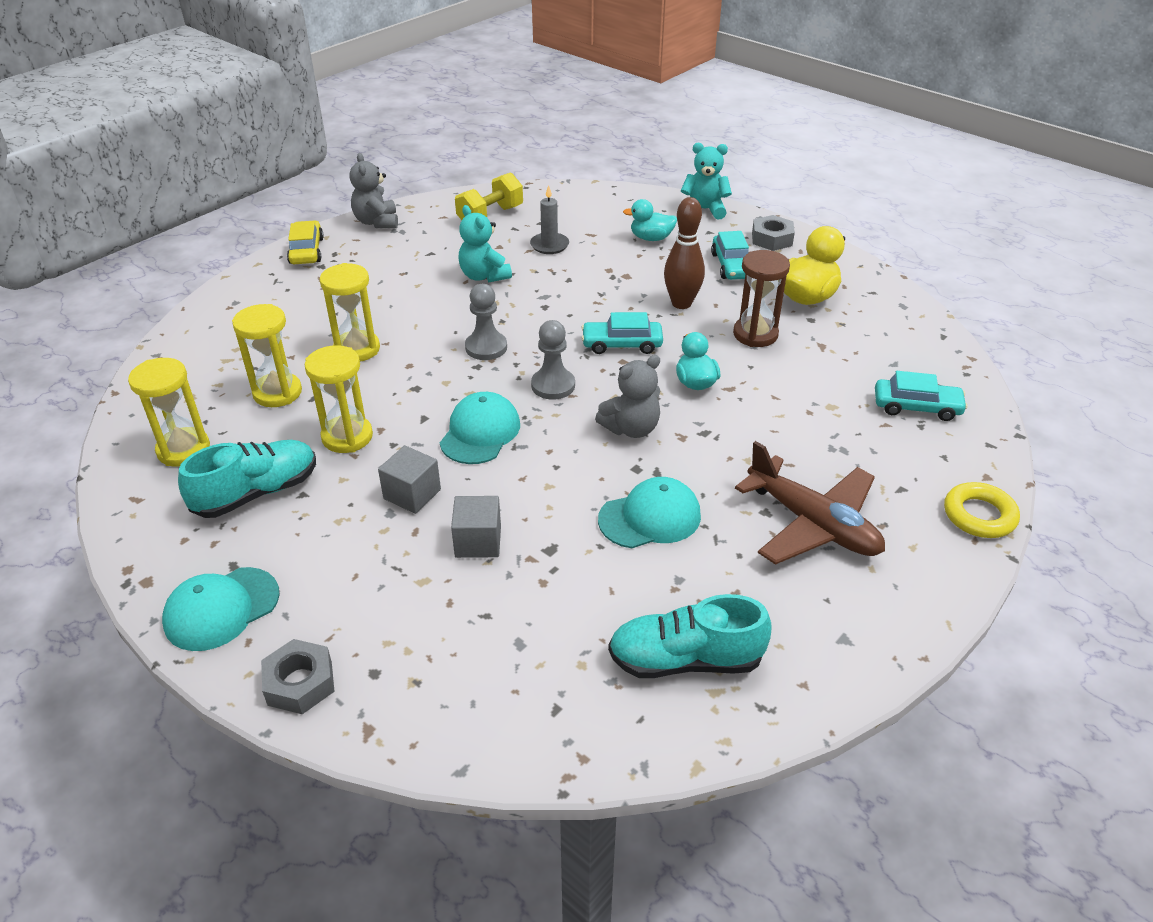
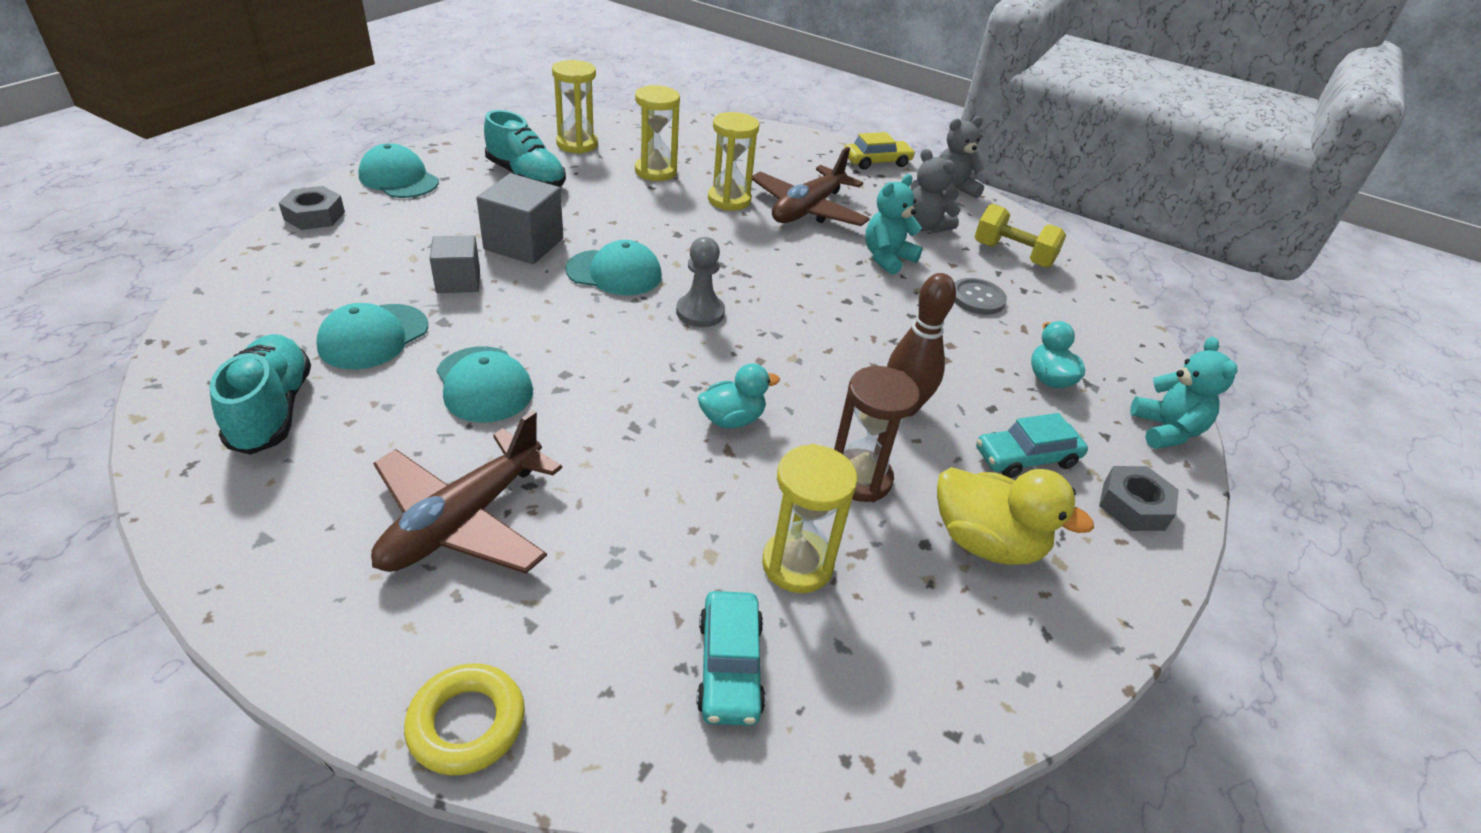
camera: 75 degrees right, 0 degrees up
yellow hourglass [304,345,373,453] -> yellow hourglass moved to [762,444,857,593]
grey cube [378,445,441,514] -> grey cube [477,173,563,264], size x1.52
grey pawn [465,284,507,360] -> none
grey candle [530,185,569,254] -> grey button [954,278,1007,315]
turquoise car [581,312,663,354] -> none
grey teddy bear [595,355,660,438] -> grey teddy bear moved to [911,149,961,233]
none -> turquoise cap [316,303,428,369]
none -> brown plane [752,147,870,226]

